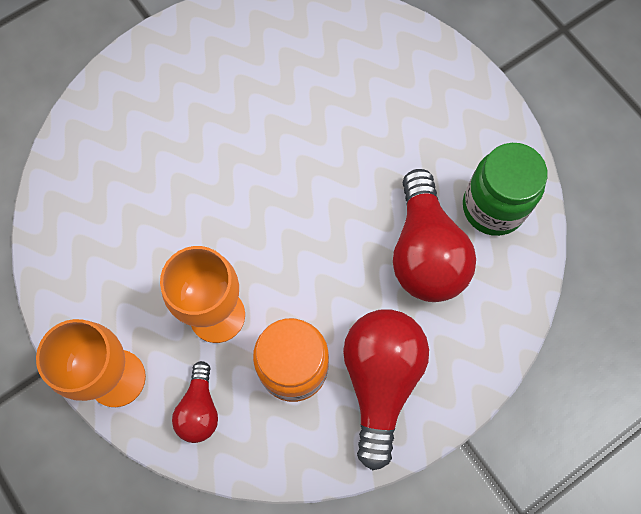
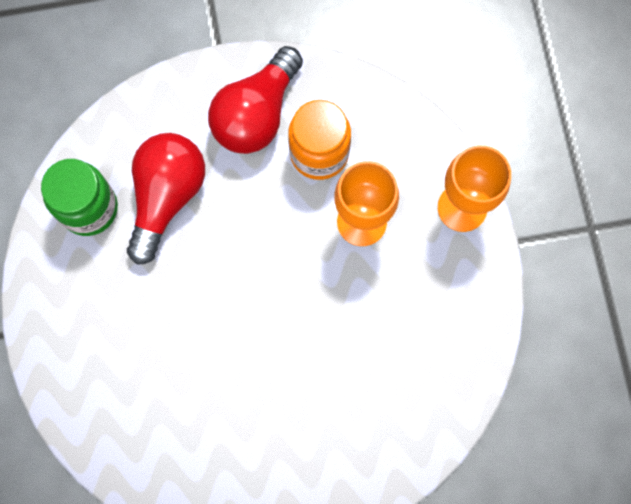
camera: 155 degrees left, 5 degrees up
red light bulb [172,361,218,443] -> none

